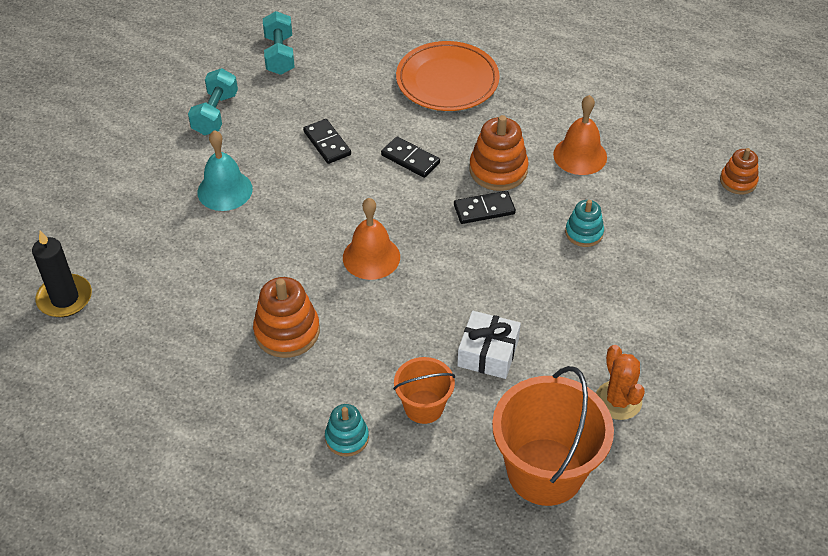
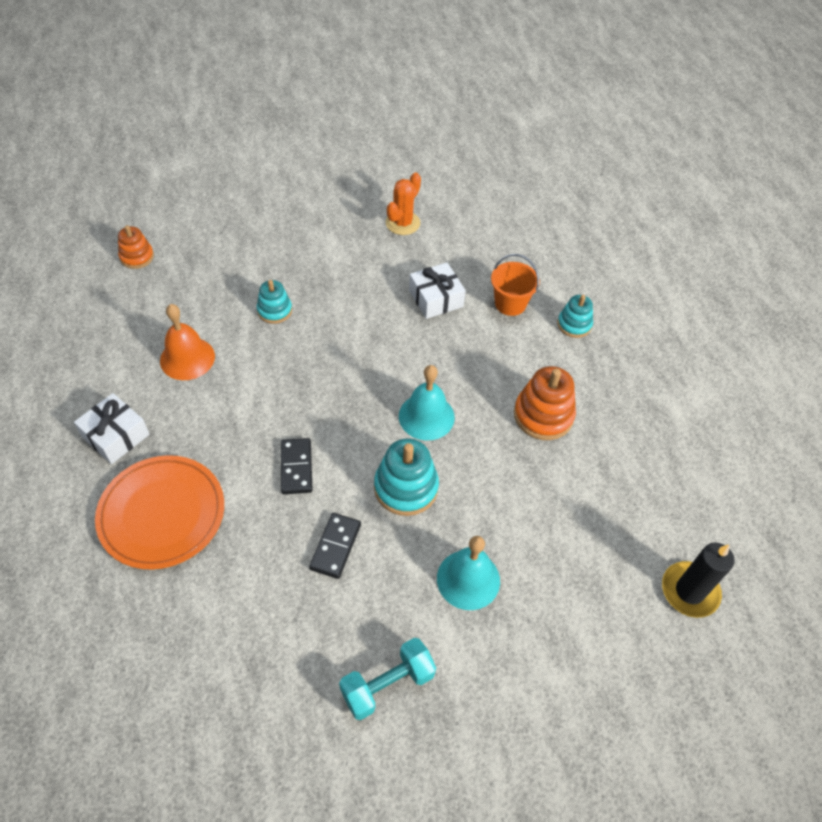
camera: 135 degrees left, 5 degrees up
turquoise dumbbell [263,11,294,75] -> none
orange bell [343,198,400,280] -> turquoise bell [399,365,455,441]
black domino [454,191,516,224] -> none
orange stacking toy [469,115,529,191] -> none
orange bucket [492,366,614,506] -> none
none -> white gift [74,393,150,464]
none -> turquoise stacking toy [374,438,439,516]

